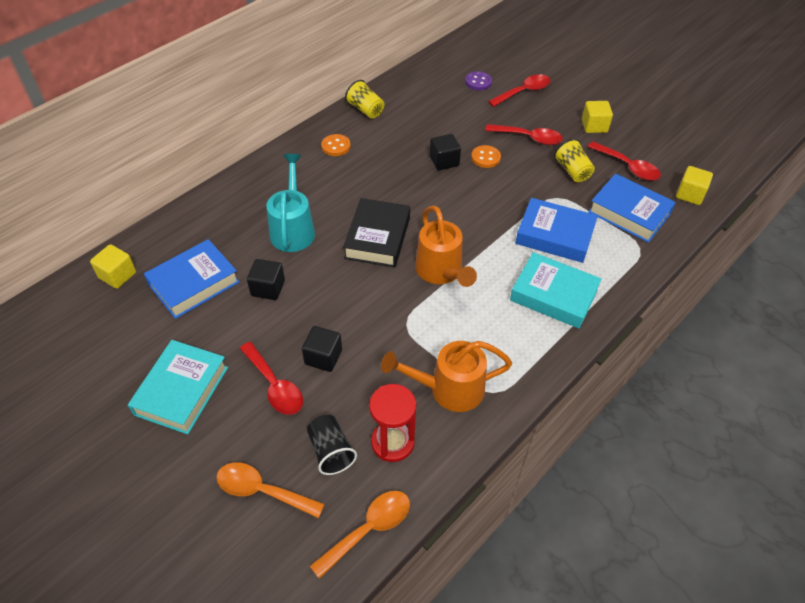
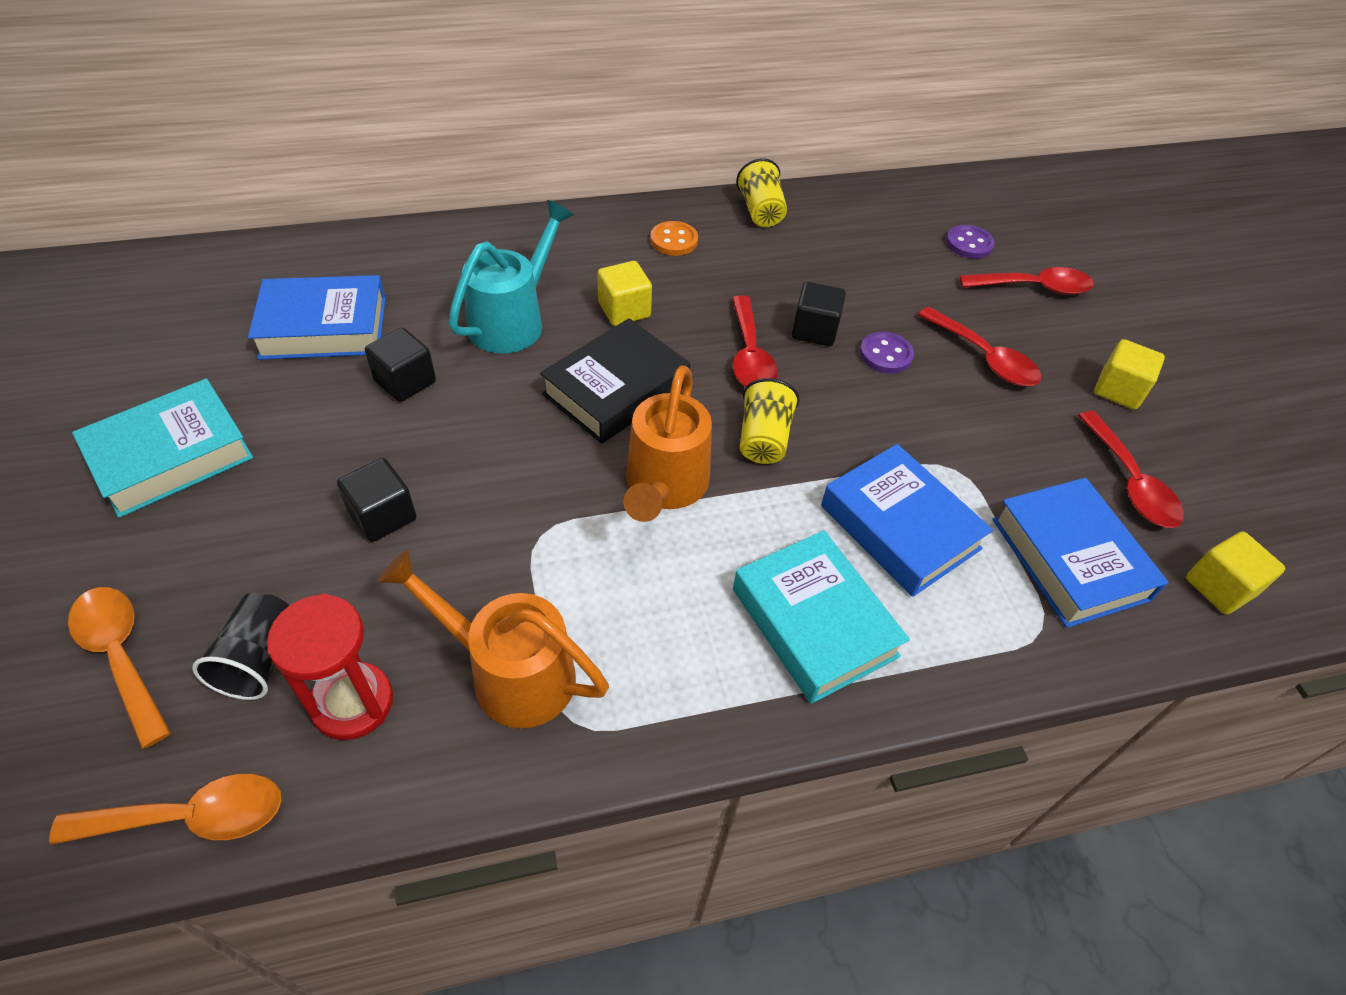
camera: 30 degrees right, 0 degrees up
yellow cube [90,244,136,289] -> yellow cube moved to [597,261,652,326]
red spoon [240,342,303,415] -> red spoon moved to [732,296,778,387]
orange button [471,145,501,168] -> purple button [860,332,914,373]
yellow cup [554,139,595,182] -> yellow cup moved to [740,378,800,464]

